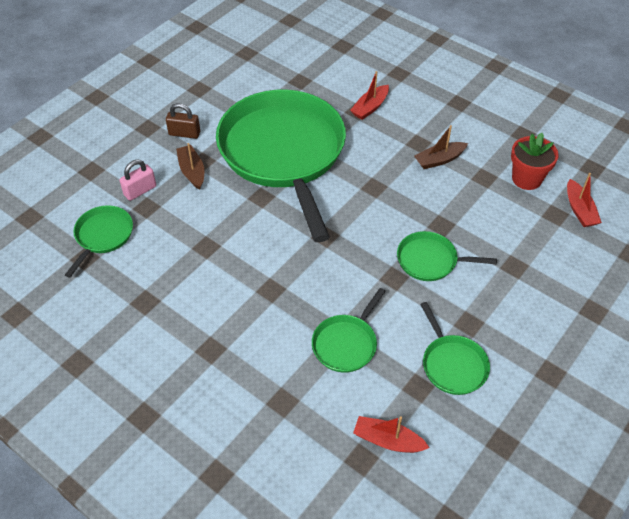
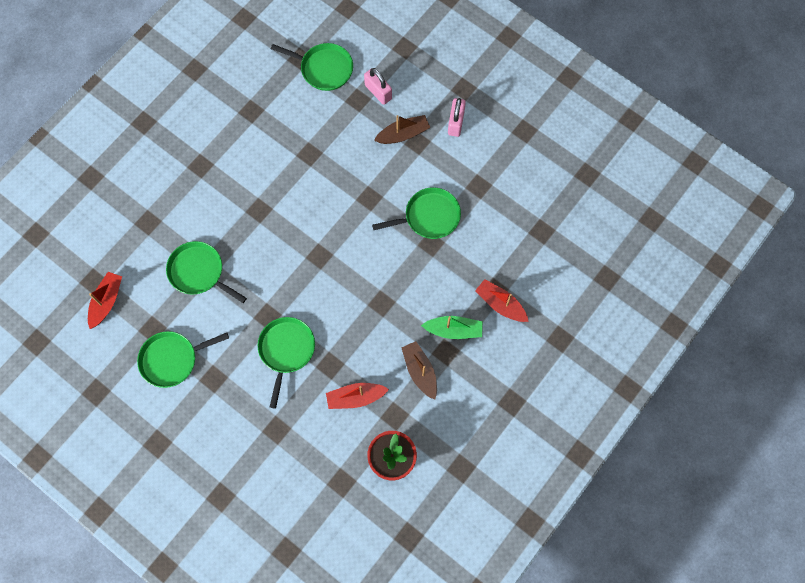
camera: 90 degrees right, 20 degrees up
brown padlock [166,103,200,139] -> pink padlock [448,98,466,137]
green pan [216,90,346,242] -> green pan [372,187,461,239], size x0.42
red boat [567,173,602,227] -> red boat moved to [326,383,389,409]
none -> green boat [421,316,483,339]

